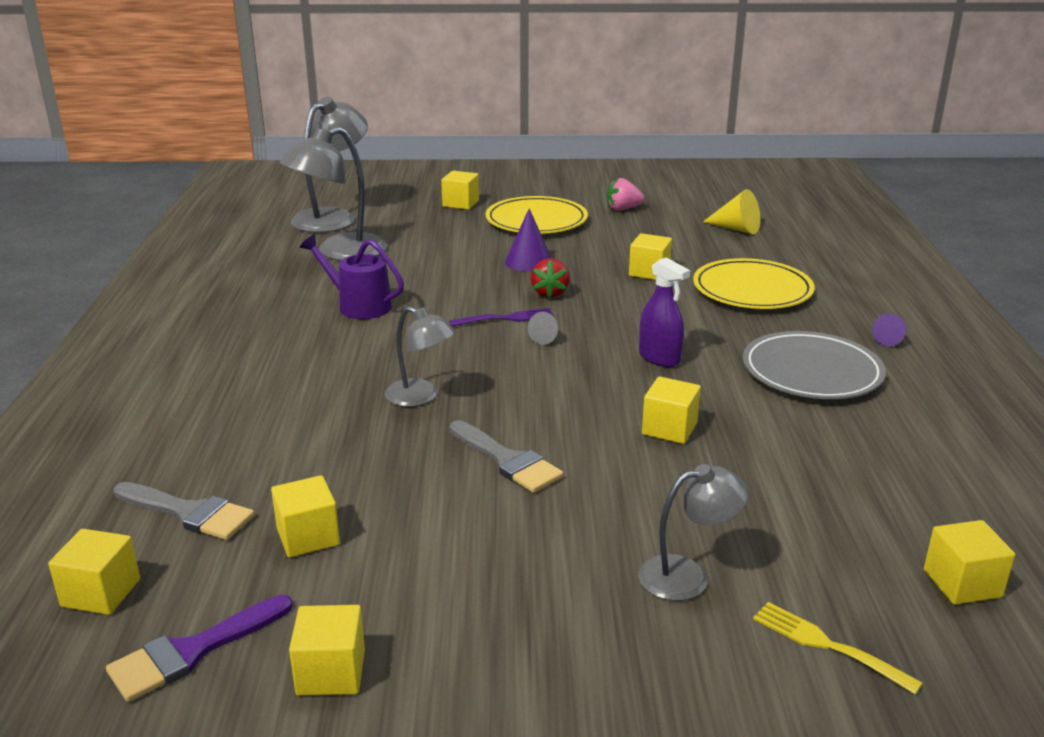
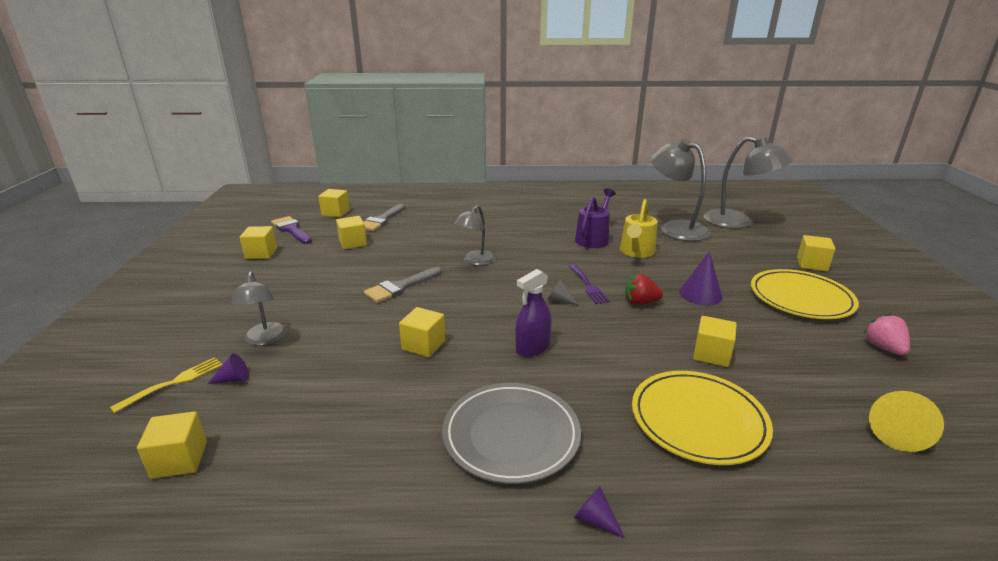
camera: 90 degrees right, 0 degrees up
none -> purple cone [208,354,249,384]
none -> yellow watering can [620,199,658,258]

